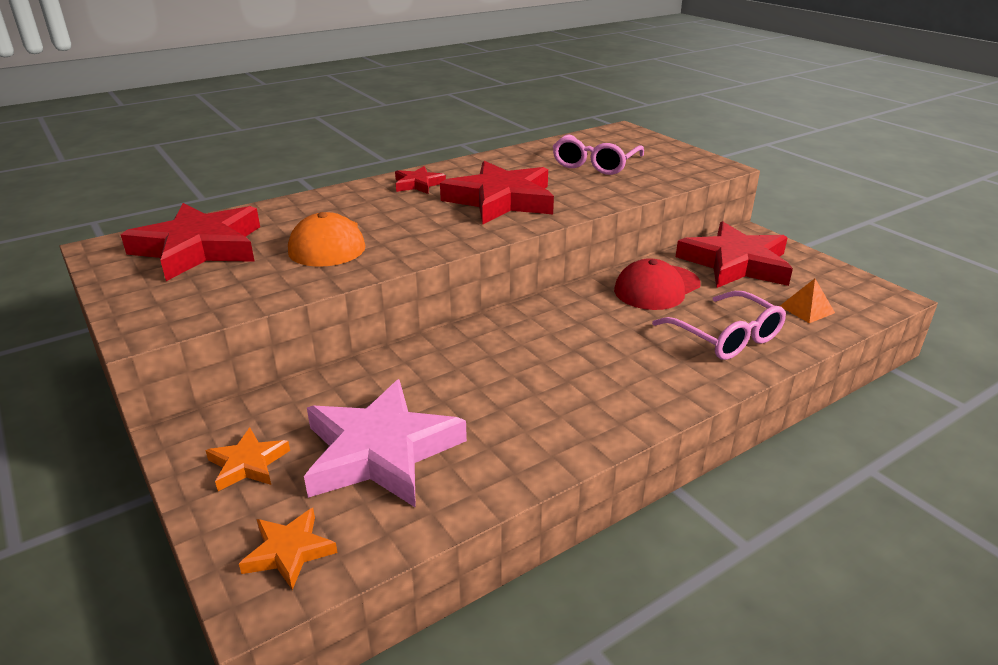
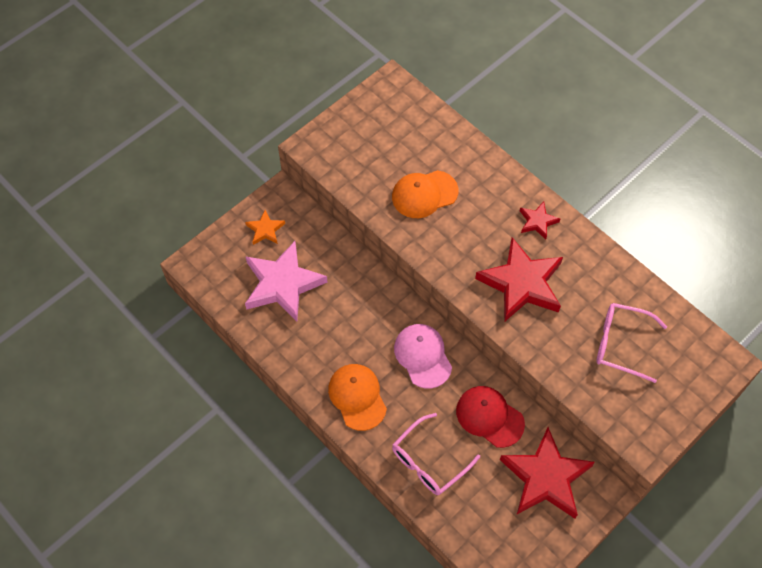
camera: 80 degrees right, 30 degrees up
red star [121,203,260,281] -> none
orange star [239,508,338,590] -> none
orange pyramid [780,279,835,323] -> none
none -> orange cap [328,364,387,431]
none -> pink cap [394,324,452,389]

